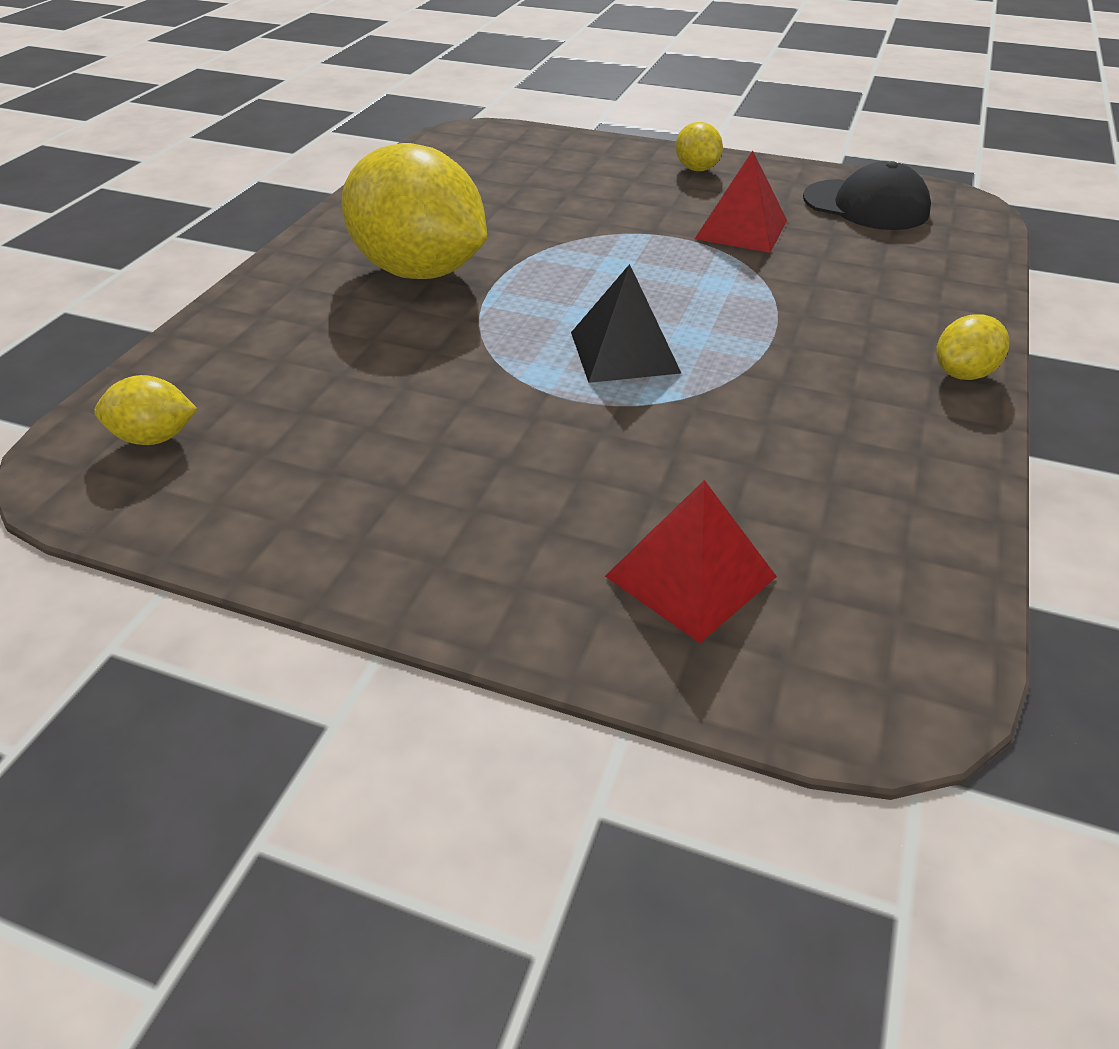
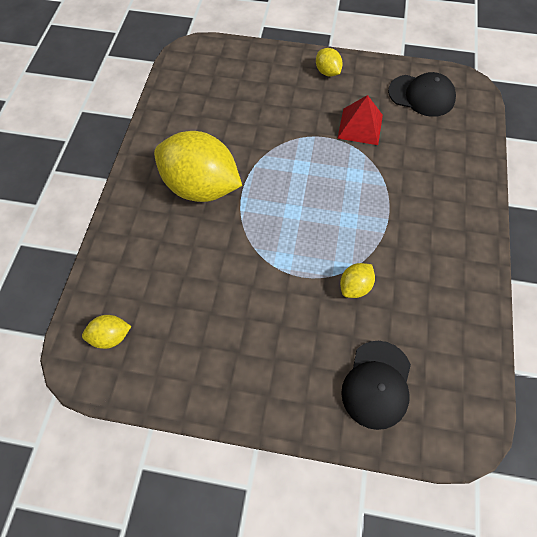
camera: 10 degrees left, 20 degrees up
black pyramid [571,264,681,383] -> none
red pyramid [605,480,777,643] -> black cap [341,341,411,430]
yellow lemon [936,314,1010,380] -> yellow lemon moved to [340,263,375,298]

